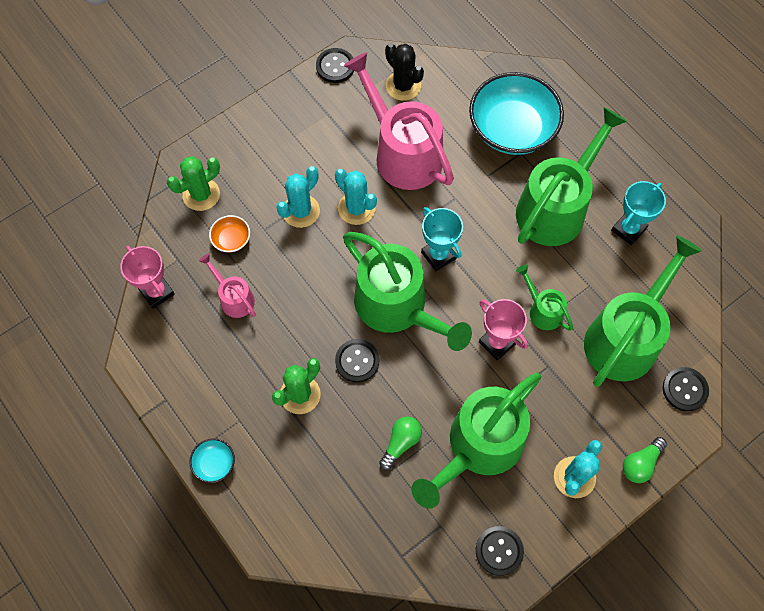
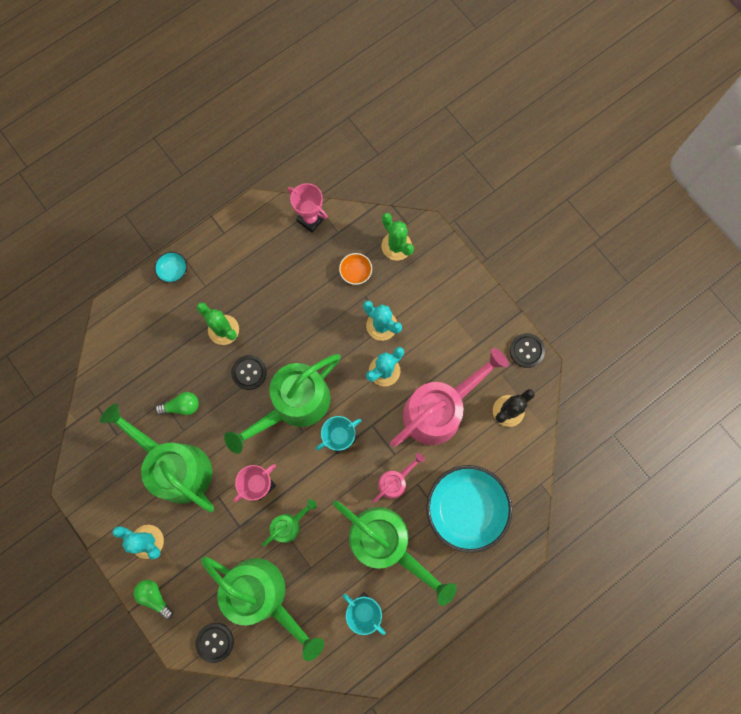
camera: 90 degrees right, 10 degrees up
pink trophy [120,246,175,309] -> pink trophy turned 75 degrees clockwise [288,183,328,233]
pink watering can [199,253,256,318] -> pink watering can moved to [373,453,425,503]
green light bulb [379,416,422,470] -> green light bulb turned 45 degrees counterclockwise [155,392,199,415]
black button [476,526,524,576] -> none

